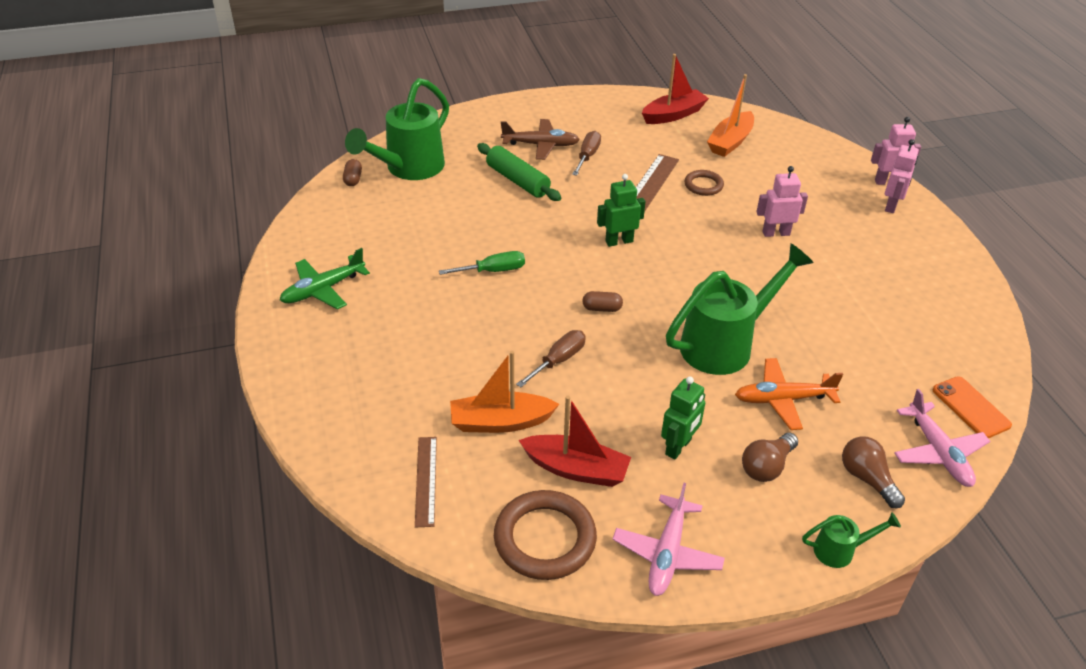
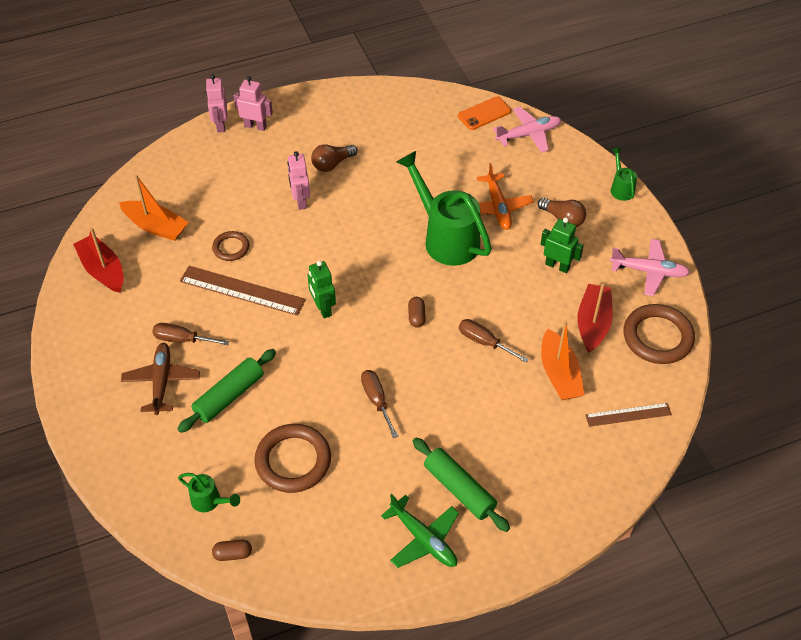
camera: 95 degrees left, 10 degrees up
green watering can [345,78,449,180] -> green watering can [178,473,240,512], size x0.46
green screwdriver [439,251,525,275] -> brown screwdriver [361,370,398,438]
brown light bulb [842,436,905,508] -> brown light bulb moved to [311,144,358,172]
none -> brown ring [254,424,331,493]
none -> green rolling pin [413,437,510,532]

